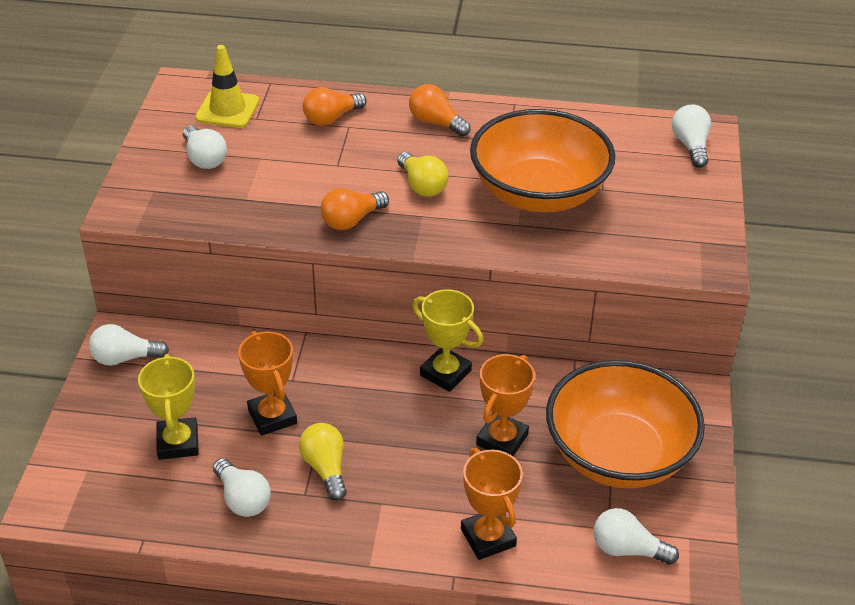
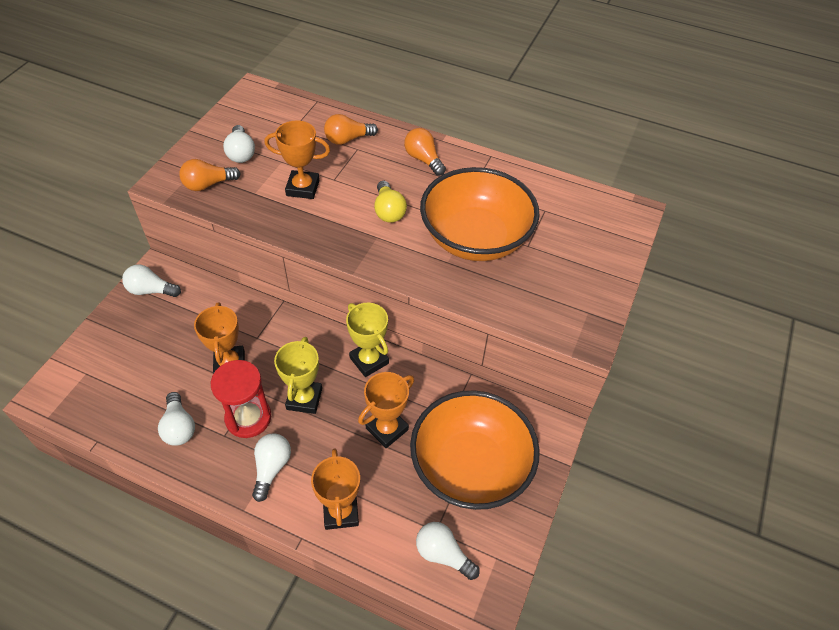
camera: 15 degrees right, 10 degrees up
yellow trophy [138,354,199,460] -> yellow trophy moved to [274,337,322,414]
yellow traffic cone [195,45,260,128] -> none
yellow light bulb [299,423,347,501] -> red hourglass [211,360,271,438]
orange light bulb [320,188,389,230] -> orange light bulb moved to [179,159,241,191]
white light bulb [672,105,711,168] -> white light bulb moved to [252,433,291,502]
none -> orange trophy [264,120,330,199]

